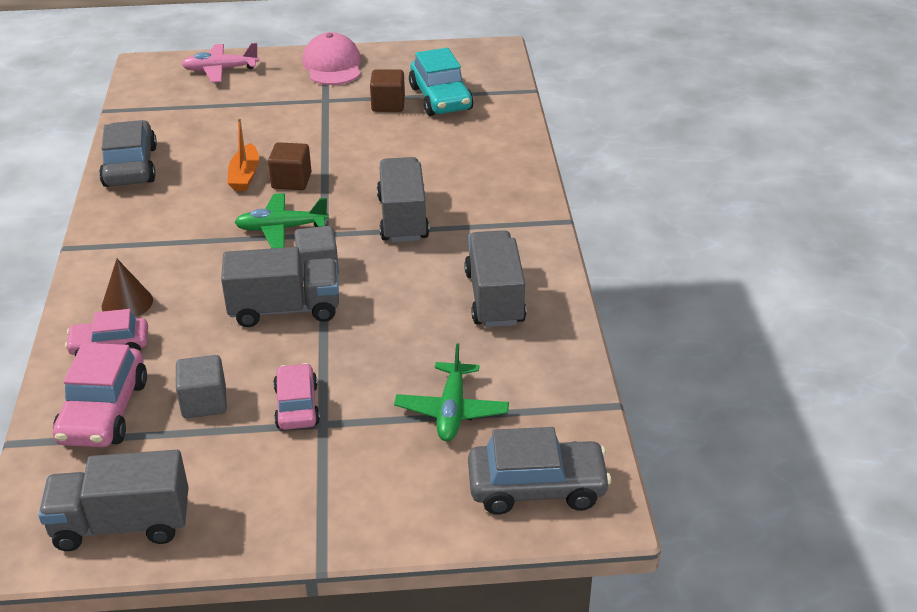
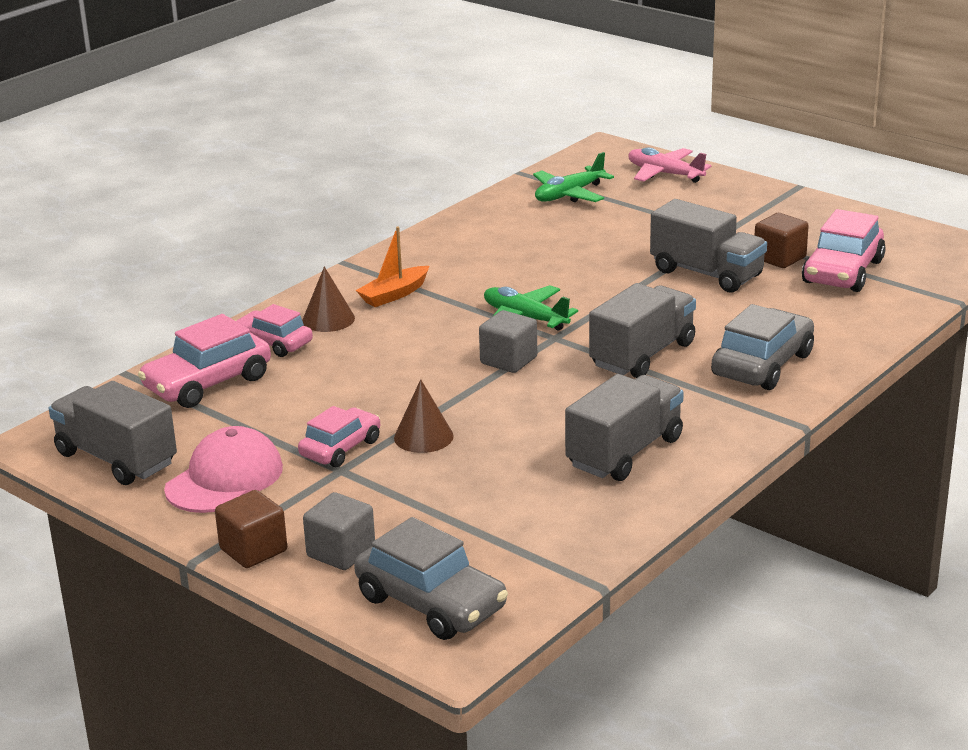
camera: 45 degrees right, 10 degrees down
grey car [99,120,157,187] -> grey car moved to [711,304,814,390]
grey cube [176,355,227,418] -> grey cube moved to [303,492,375,570]
grey truck [221,247,339,327] -> grey truck moved to [650,199,767,293]
orange boat [227,118,259,191] -> orange boat moved to [356,227,429,307]
brown cube [268,142,311,190] -> brown cube moved to [215,490,287,568]
pink cap [302,32,361,85] -> pink cap moved to [164,426,283,513]
green plane [394,343,509,441] -> green plane moved to [533,152,614,202]
turquoise car [409,48,474,116] -> pink car [802,209,886,292]
none -> brown cone [394,379,454,453]

